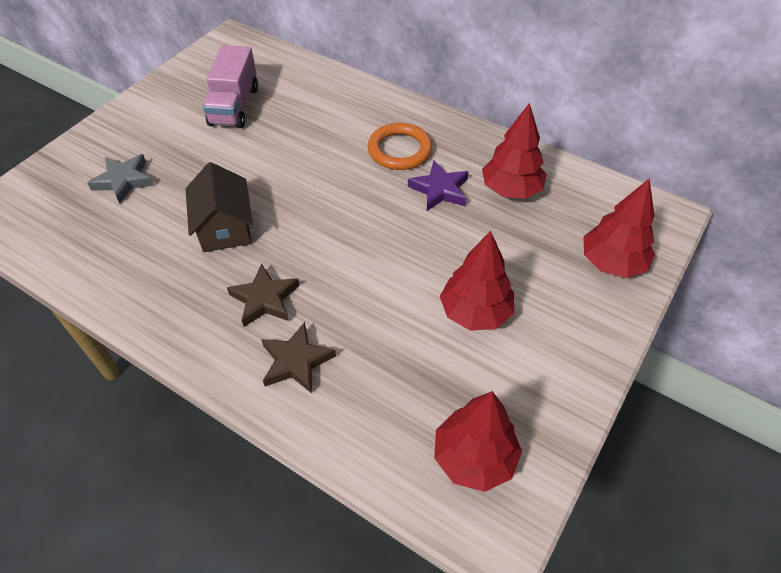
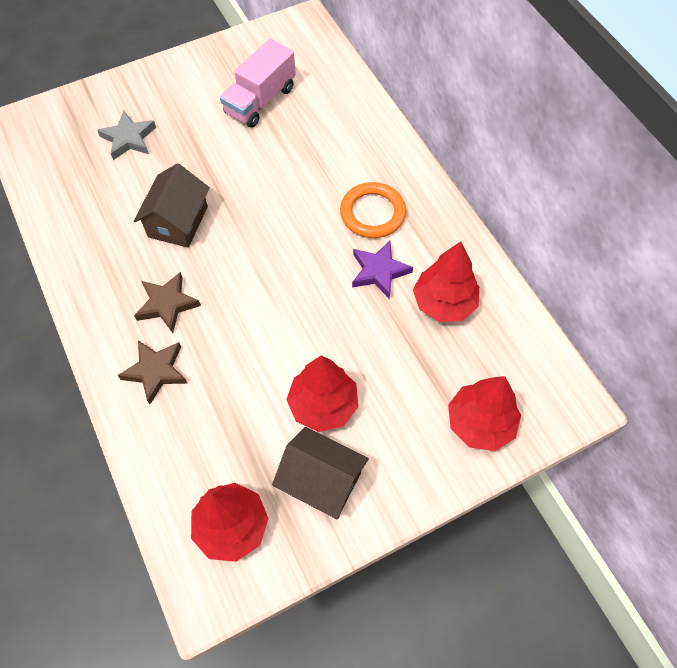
camera: 30 degrees right, 10 degrees up
none -> brown house [272,427,369,519]

